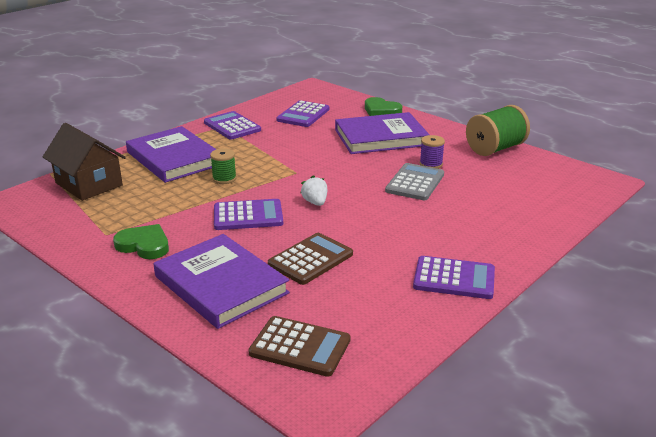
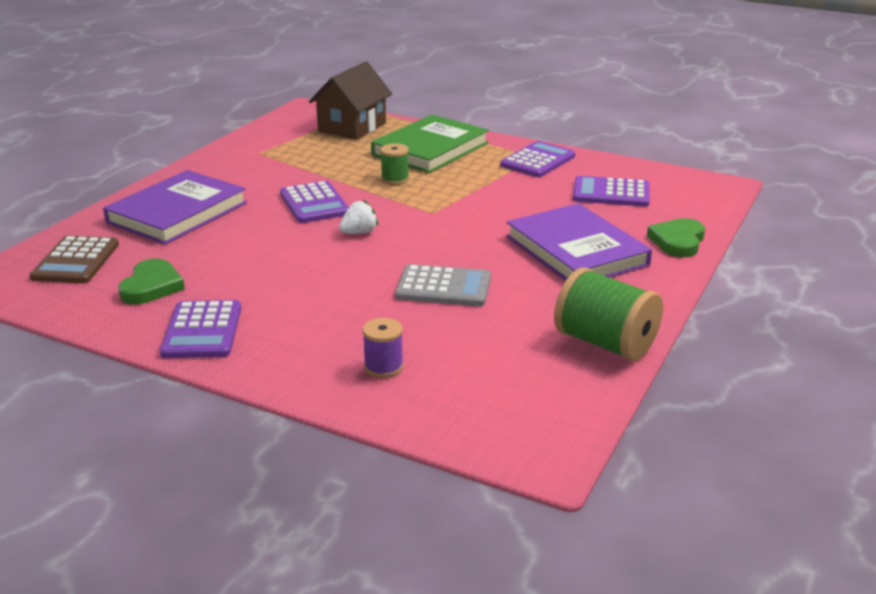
camera: 75 degrees right, 0 degrees up
green heart [113,224,169,259] -> green heart moved to [118,258,185,304]
purple book [126,126,217,183] -> green book [371,114,489,173]
brown calculator [268,233,353,285] -> none
purple spool [420,135,445,169] -> purple spool moved to [363,318,404,378]

